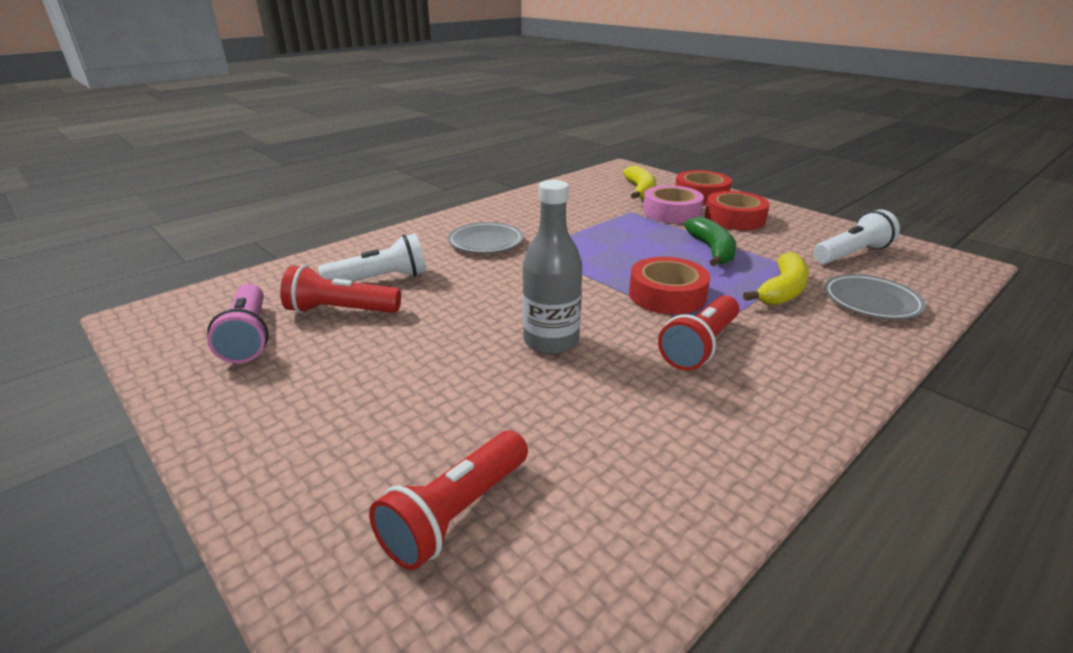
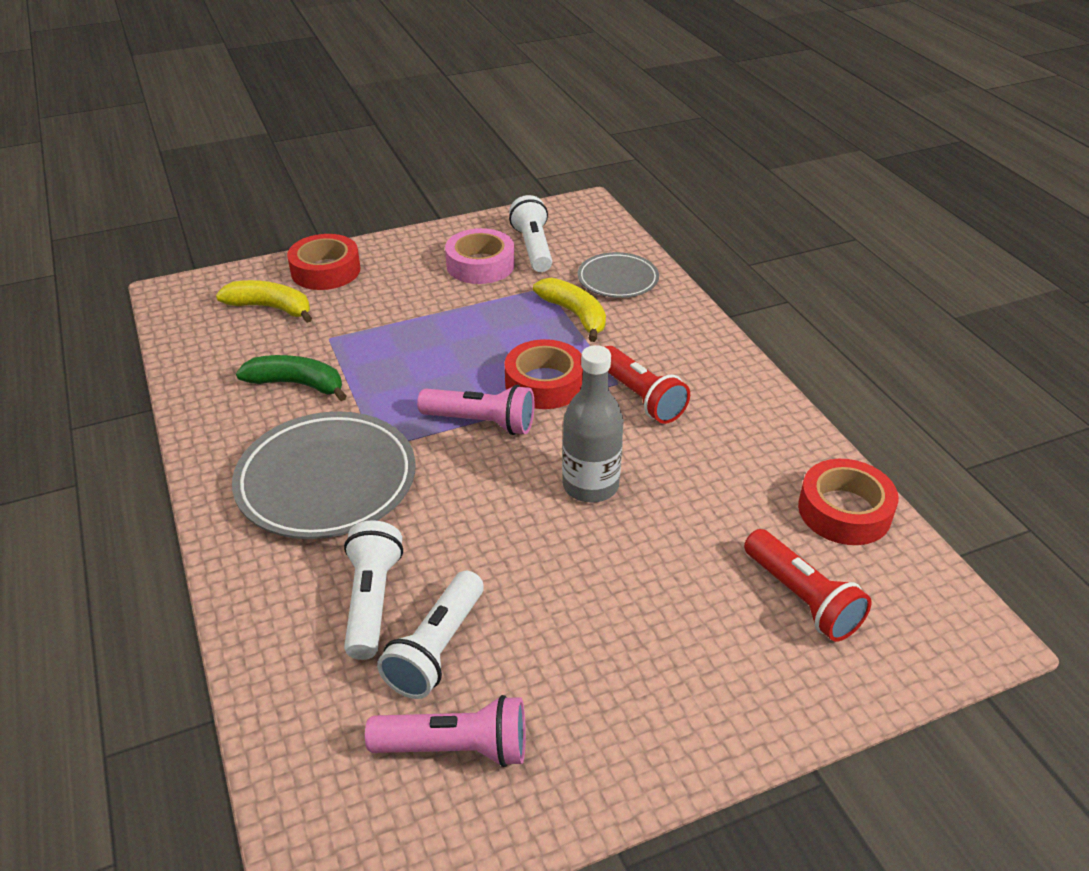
camera: 70 degrees left, 10 degrees up
red flashlight [280,265,401,313] -> white flashlight [377,571,484,699]
grey plate [448,222,523,253] -> grey plate [232,411,416,539], size x1.73
pink tape [643,185,704,224] -> pink tape moved to [445,228,515,284]
green banana [684,217,736,266] -> green banana moved to [236,355,347,401]
red tape [705,191,770,230] -> red tape moved to [798,459,899,545]
none -> pink flashlight [417,385,534,435]

